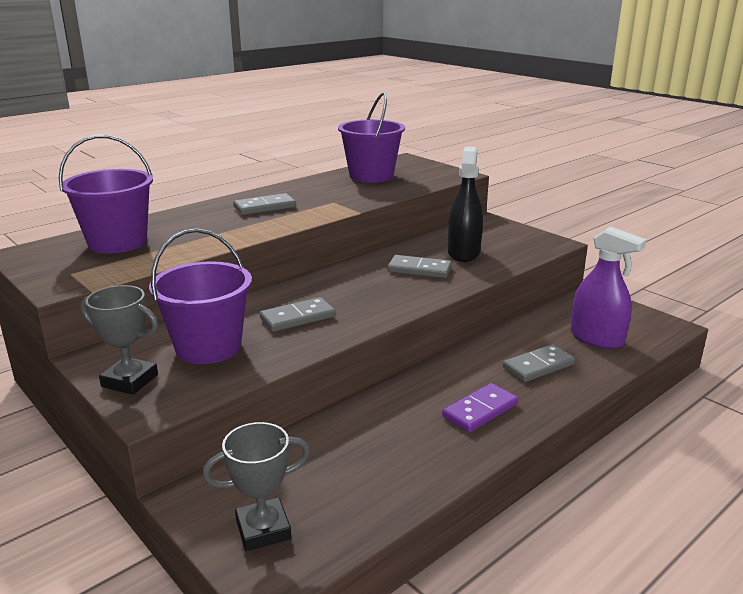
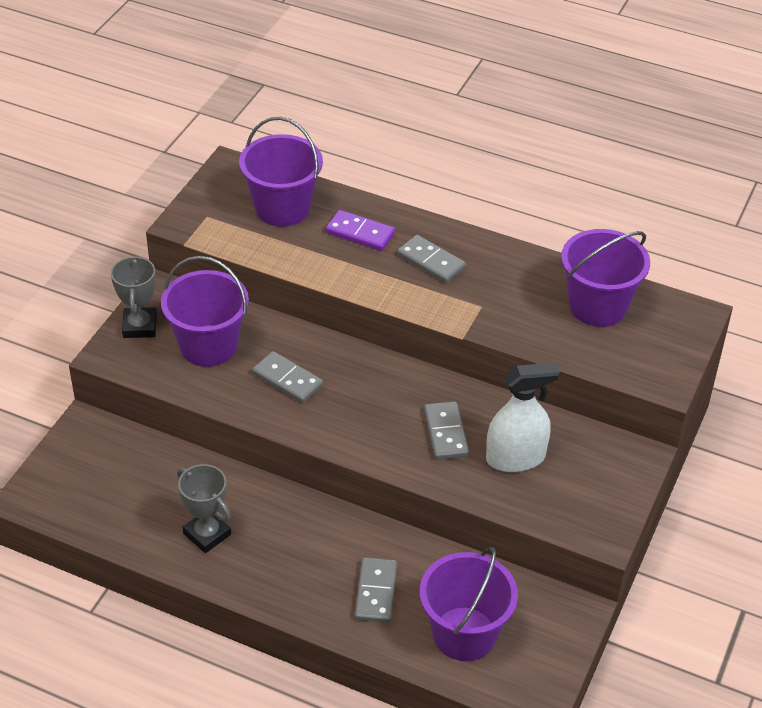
camera: 65 degrees right, 20 degrees up
grey trophy [203,422,310,551] -> grey trophy moved to [177,464,231,553]
purple domino [442,383,518,432] -> purple domino moved to [325,210,395,251]
black spray bottle [448,147,483,262] -> white spray bottle [486,363,560,472]
grey domino [503,344,575,382] -> grey domino turned 60 degrees clockwise [355,557,397,623]
purple spray bottle [571,226,646,349] -> purple bucket [420,547,518,661]

